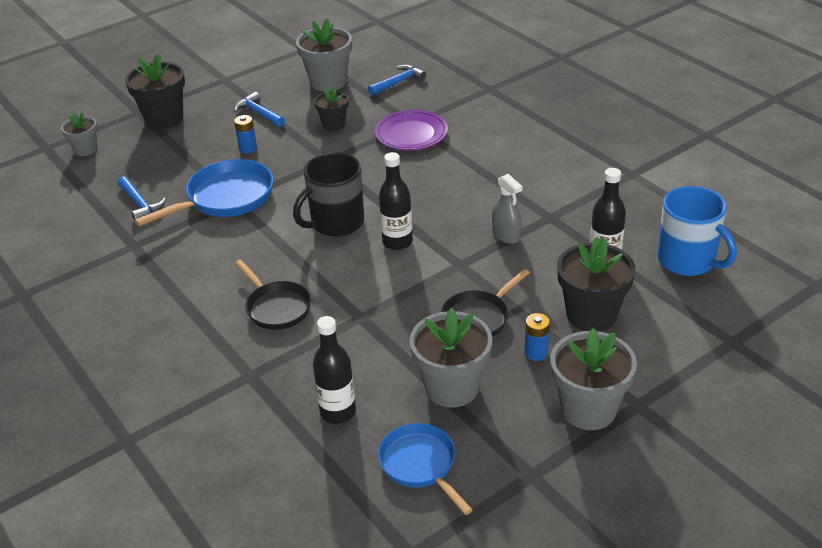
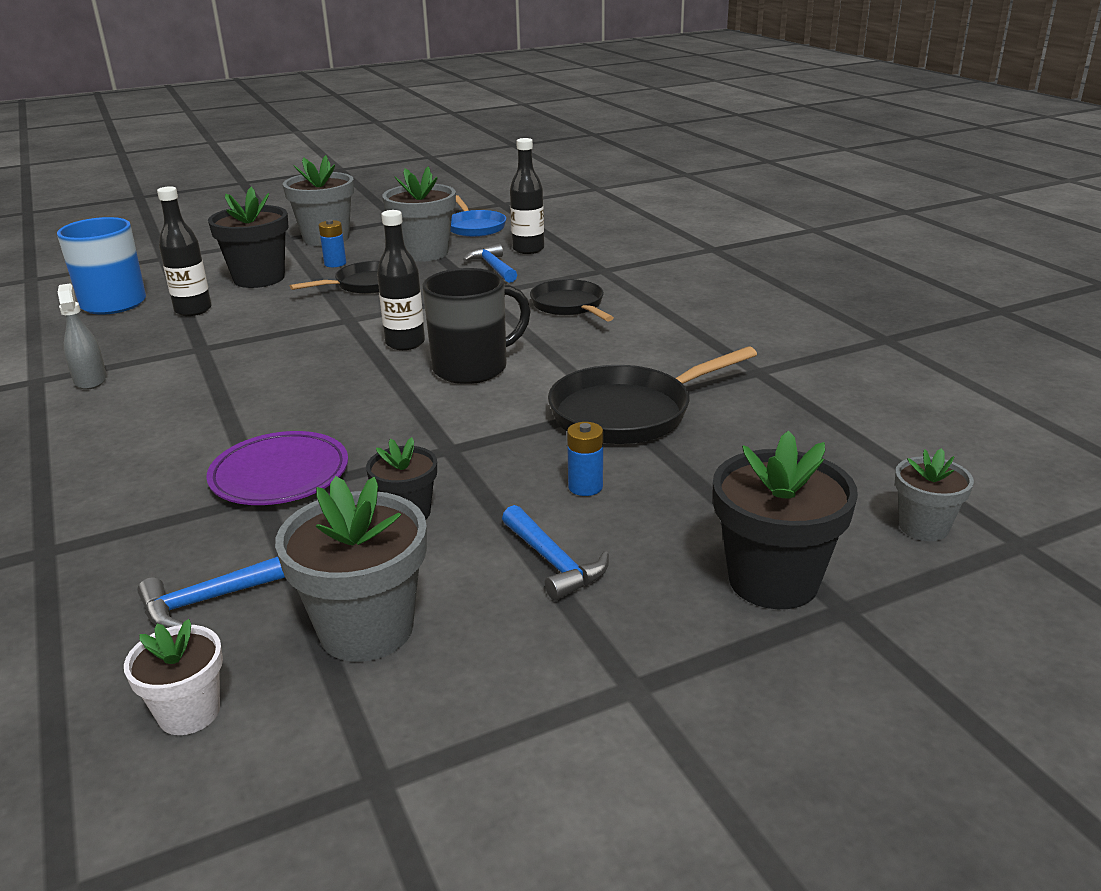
camera: 170 degrees left, 10 degrees down
blue hammer [118,176,166,220] -> blue hammer moved to [463,244,517,283]
blue pan [134,159,273,227] -> black pan [548,346,757,444]
grey spray bottle [492,174,522,244] -> grey spray bottle moved to [58,283,107,390]
none -> white flower pot [124,619,223,735]

